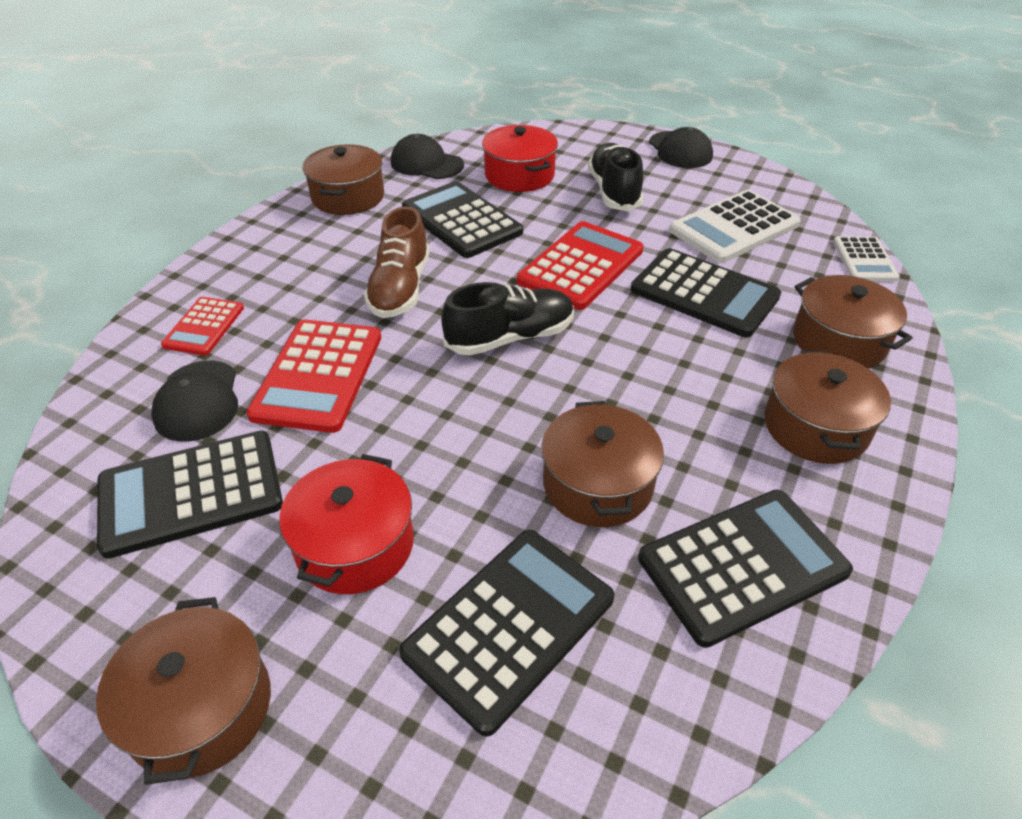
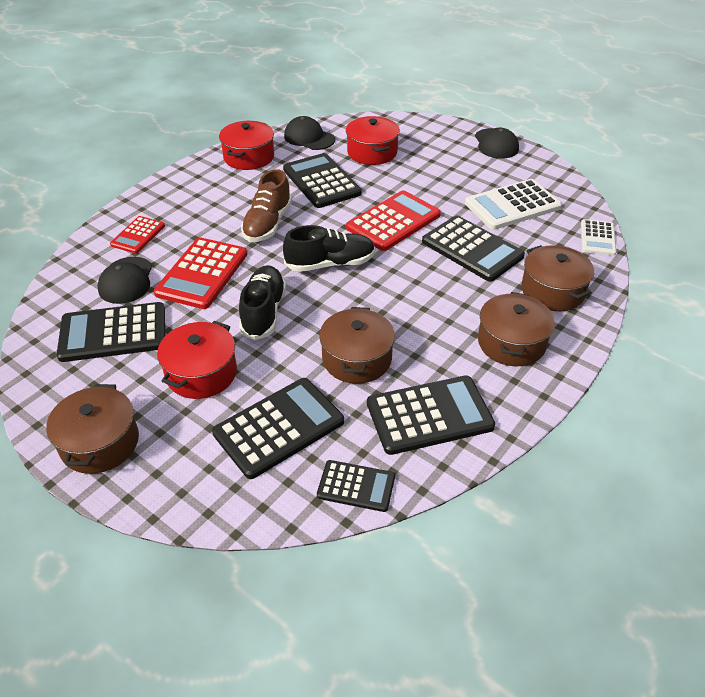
camera: 10 degrees right, 0 degrees up
brown pot [303,144,384,215] -> red pot [219,121,274,170]
black shoe [588,143,644,211] -> black shoe moved to [239,265,286,340]
none -> black calculator [317,460,395,512]

